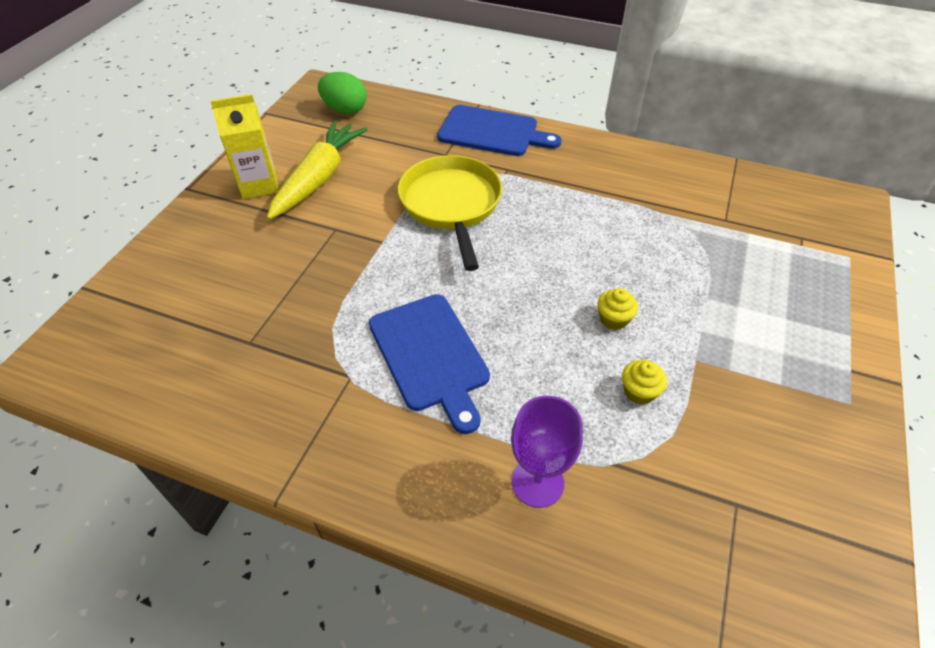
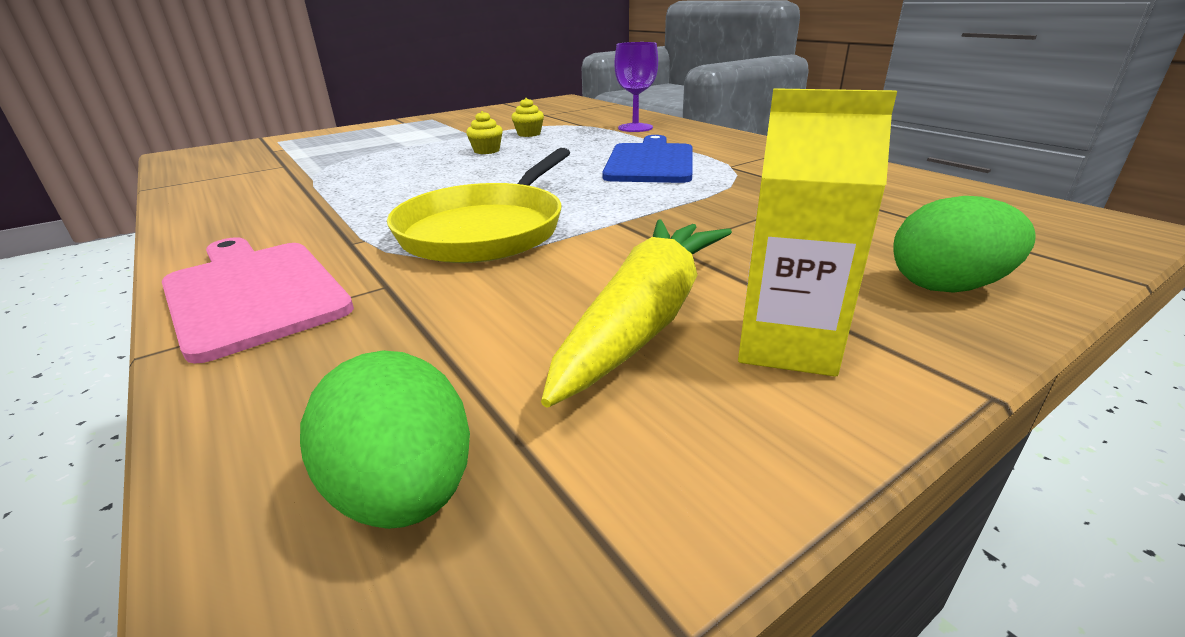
camera: 145 degrees left, 20 degrees down
yellow carrot [267,121,368,220] -> yellow carrot turned 150 degrees clockwise [541,220,732,408]
blue cutting board [437,105,562,156] -> pink cutting board [162,237,354,363]
none -> green egg [893,196,1036,293]

